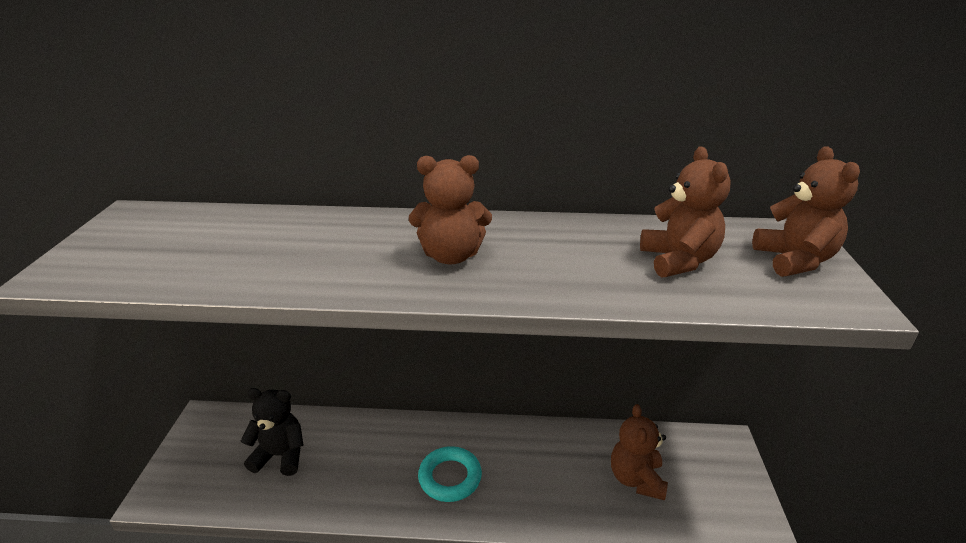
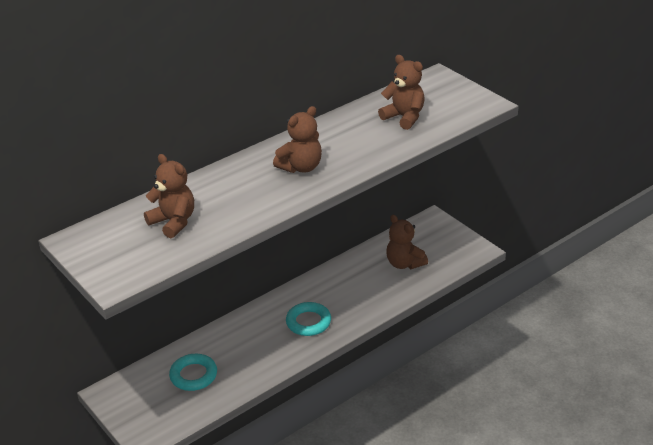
camera: 40 degrees left, 5 degrees up
black teddy bear [241,388,304,476] -> turquoise ring [169,354,217,391]
brown teddy bear [752,146,860,277] -> brown teddy bear moved to [144,154,194,238]

